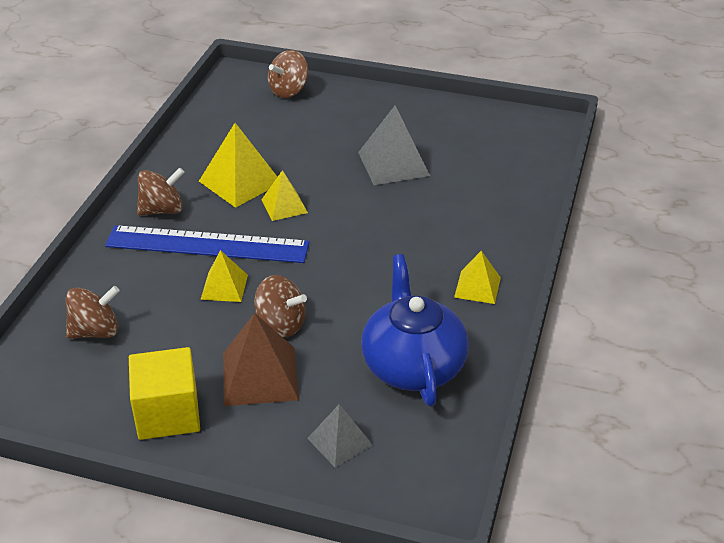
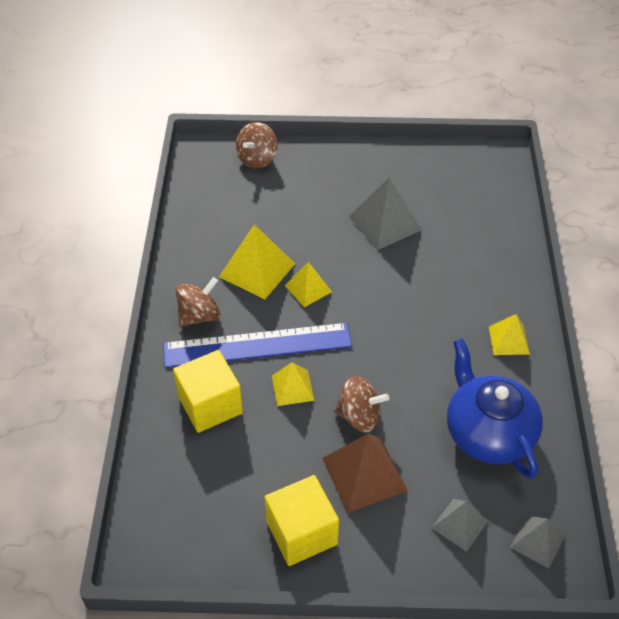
camera: 15 degrees left, 10 degrees up
brown spinning top [66,286,120,339] -> none
none -> yellow cube [173,350,243,433]
none -> grey pyramid [510,515,566,569]

